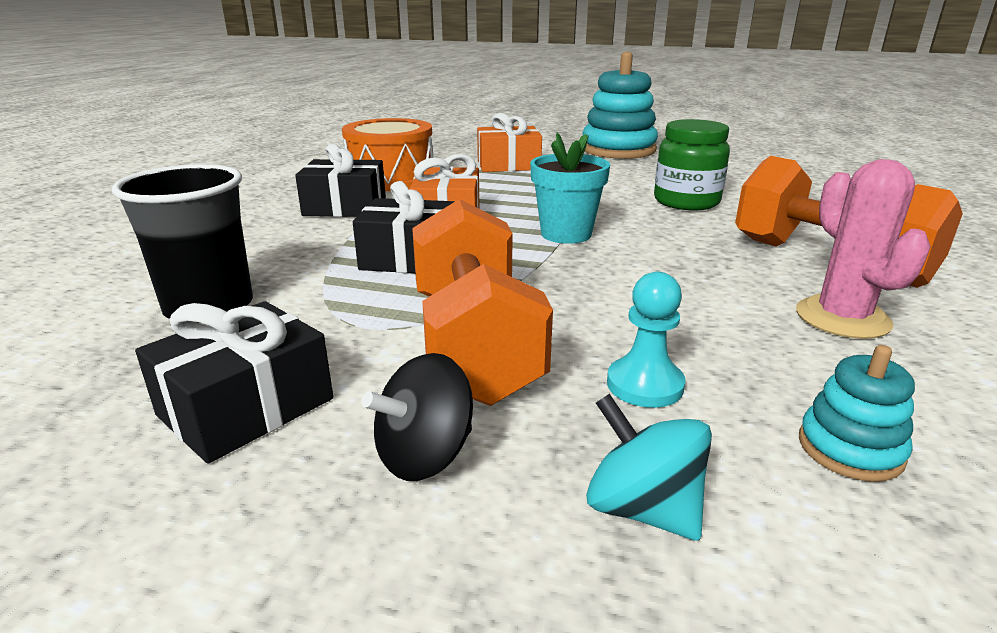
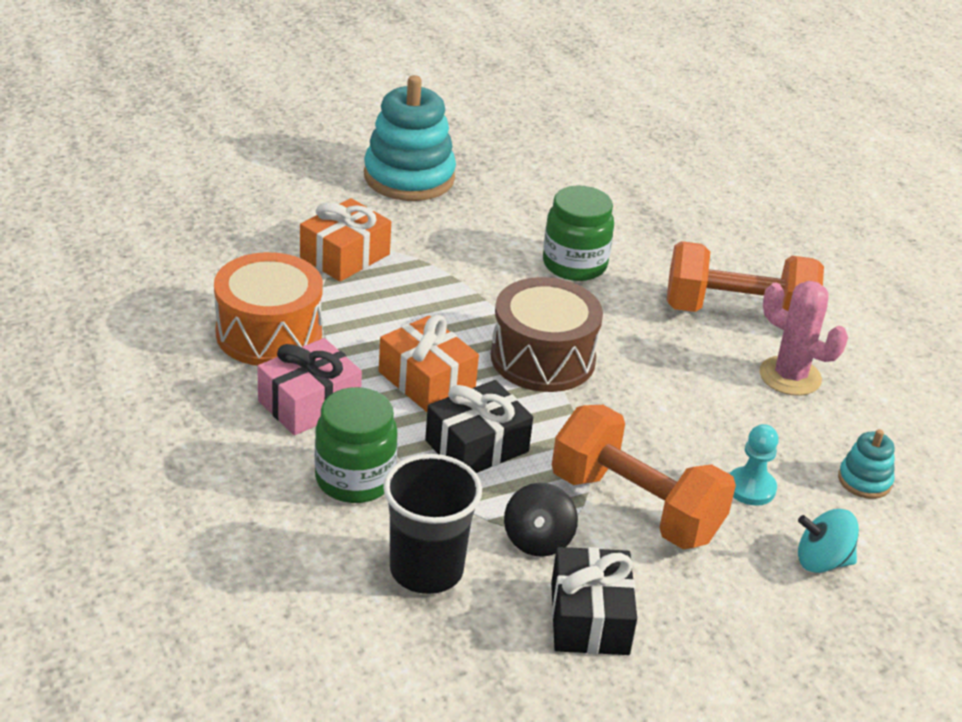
camera: 45 degrees left, 10 degrees up
black gift [295,143,386,217] -> pink gift [257,338,362,435]
black spinning top [361,353,473,481] -> black spinning top moved to [504,483,578,557]
turquoise flower pot [530,133,610,244] -> brown drum [491,277,603,392]
none -> green jar [315,387,398,503]

